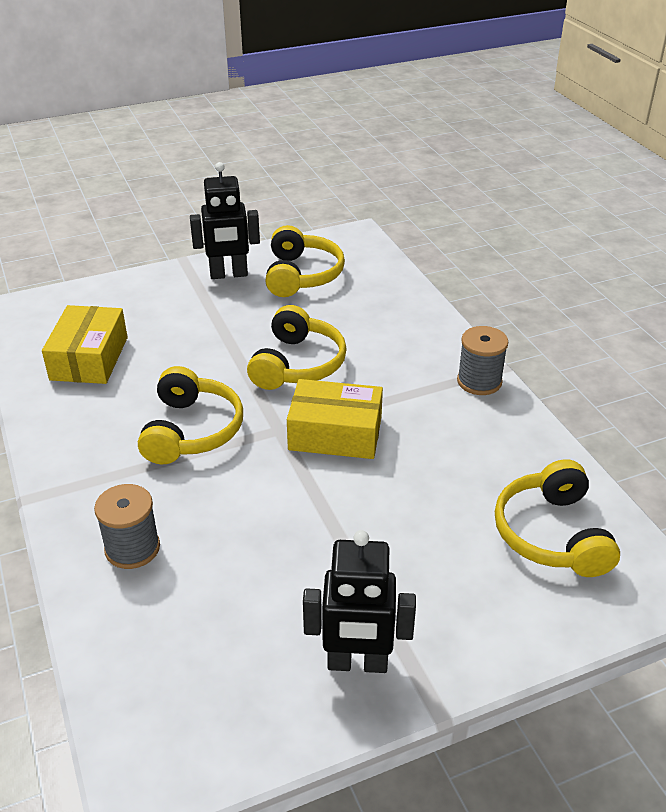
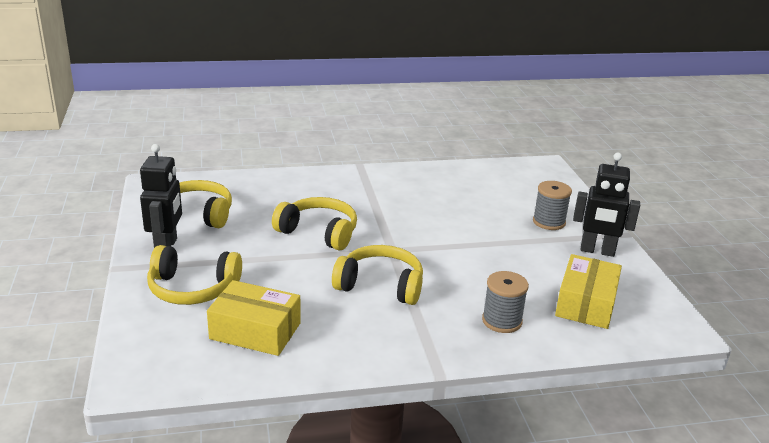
camera: 80 degrees left, 10 degrees down
yellow box [287,379,383,459] -> yellow box moved to [555,254,622,329]
black robot [303,530,416,673] -> black robot turned 90 degrees clockwise [573,153,640,257]
grey spool [457,326,508,395] -> grey spool moved to [533,181,572,230]
yellow headphones [495,459,620,577] -> yellow headphones moved to [147,245,242,305]

